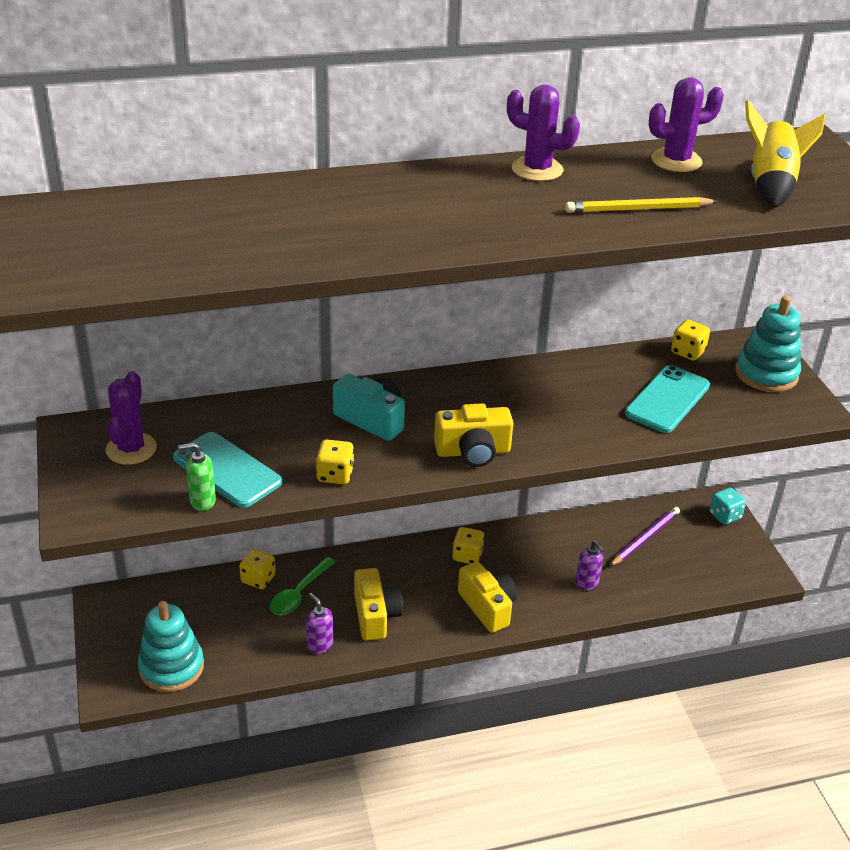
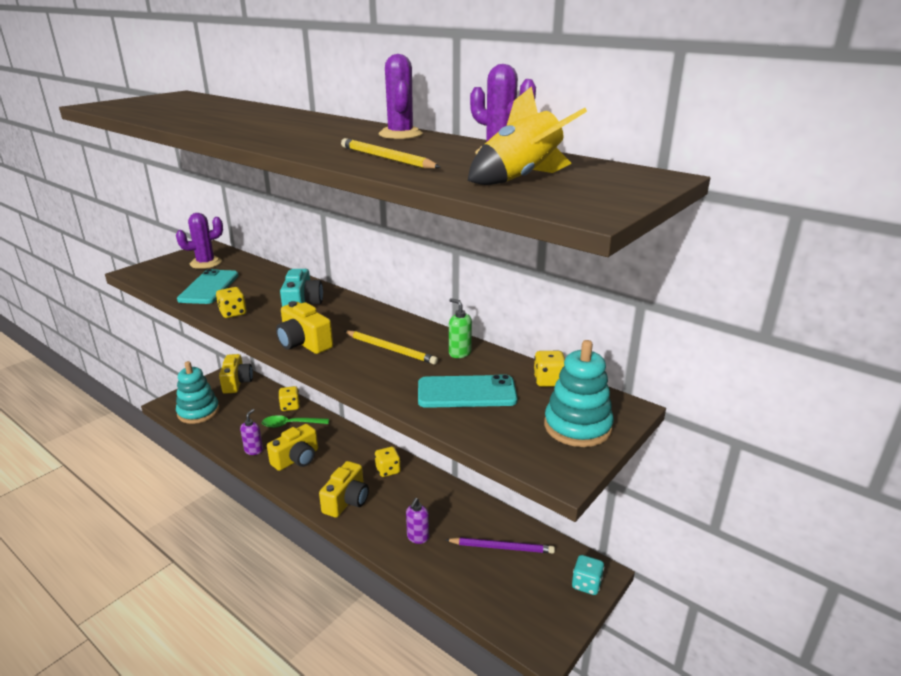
camera: 55 degrees right, 10 degrees down
green soap dispenser [178,443,216,511] -> green soap dispenser moved to [449,298,472,358]
none -> yellow camera [219,354,253,394]
none -> yellow pencil [344,331,438,365]

